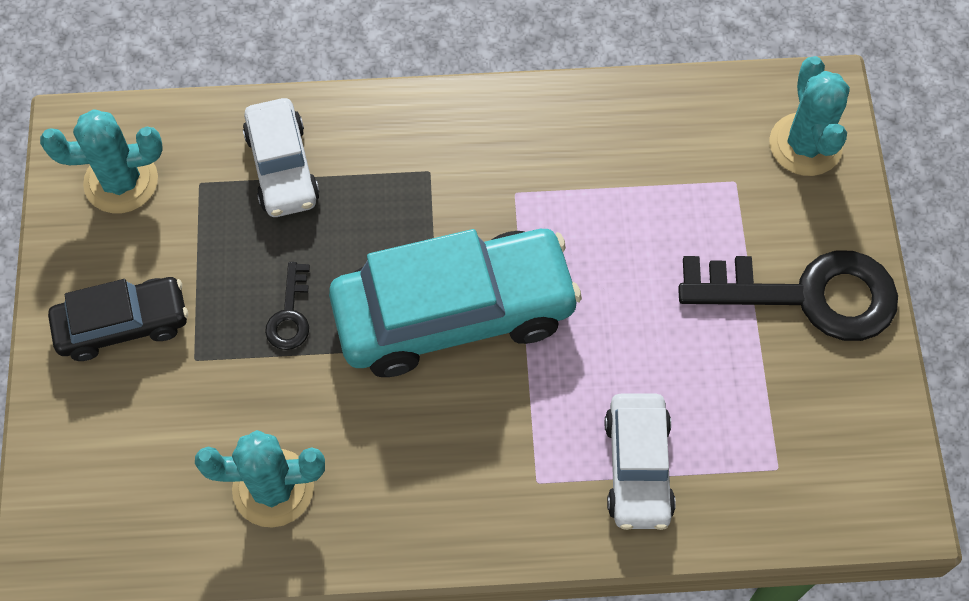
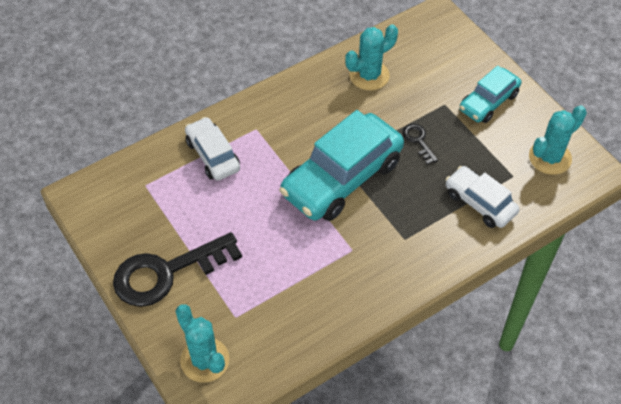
camera: 150 degrees right, 10 degrees down
black car [48,277,188,361] -> turquoise car [459,65,521,123]

